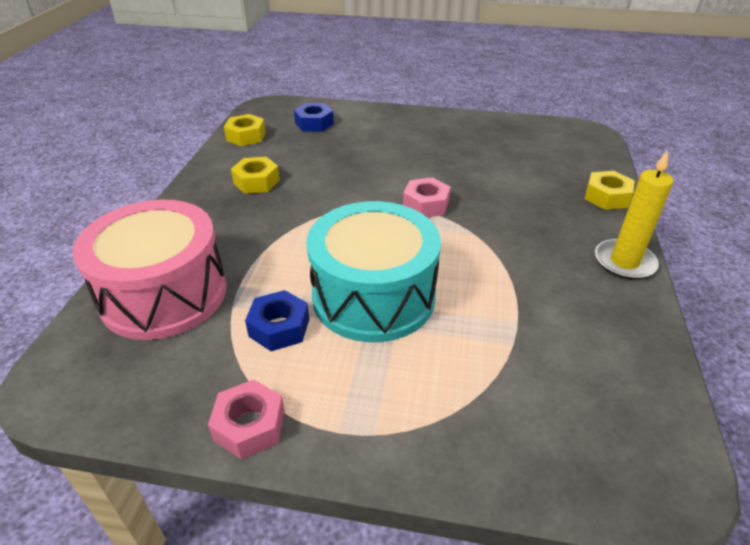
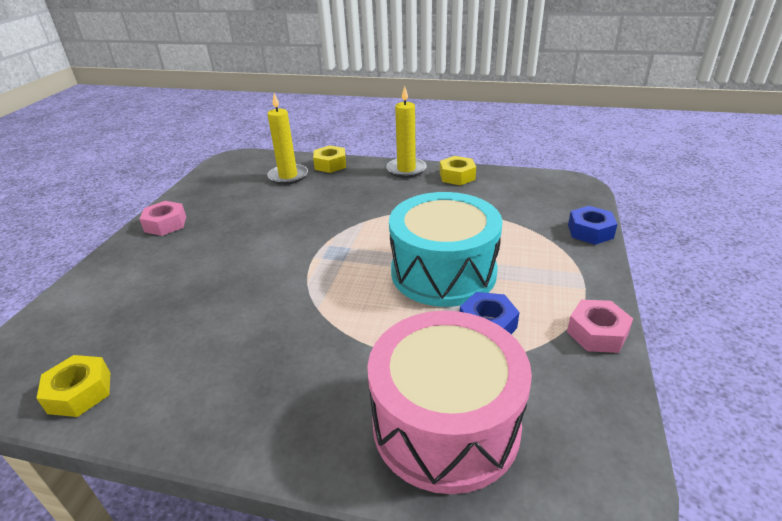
camera: 85 degrees left, 5 degrees down
yellow nut [231,157,280,194] -> yellow nut moved to [440,156,476,185]
blue nut [294,103,334,132] -> blue nut moved to [568,206,618,245]
pink nut [403,177,451,217] -> pink nut moved to [140,201,186,236]
none -> yellow candle [267,93,308,185]

